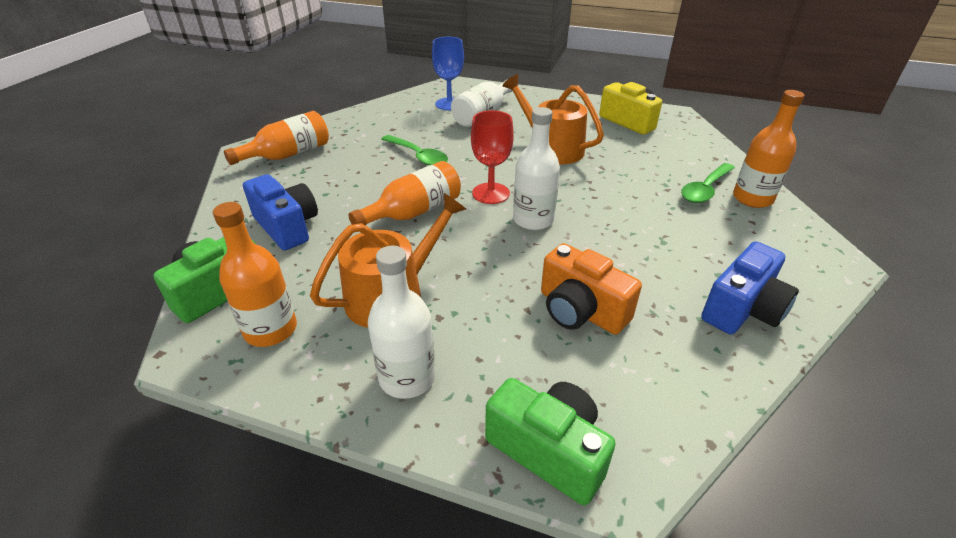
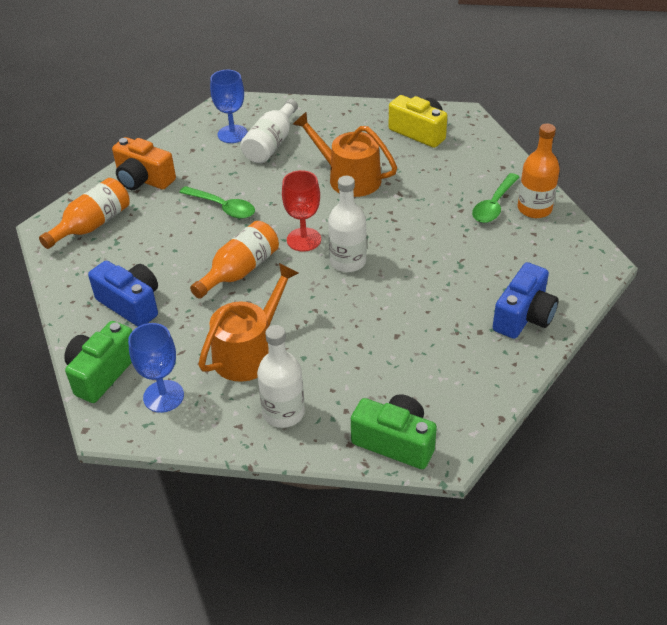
camera: 10 degrees left, 5 degrees up
orange bottle [213,202,297,347] -> blue goblet [128,323,184,413]
orange camera [541,243,642,335] -> orange camera moved to [112,137,176,190]

